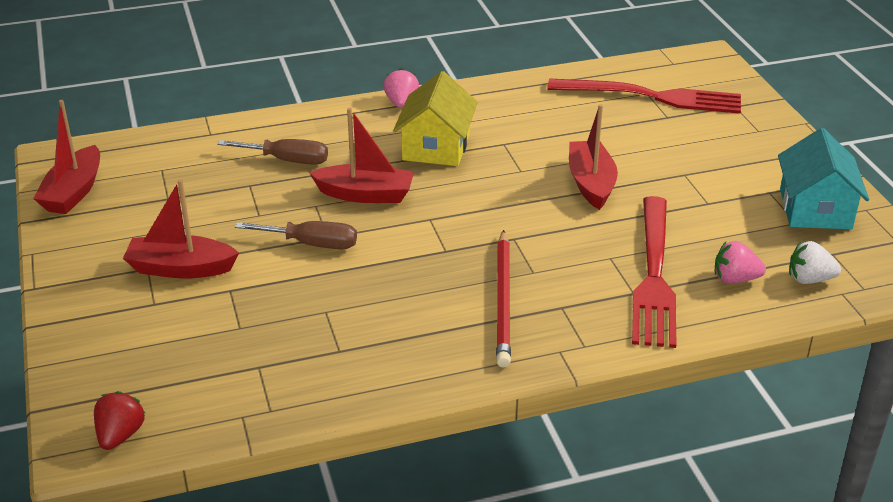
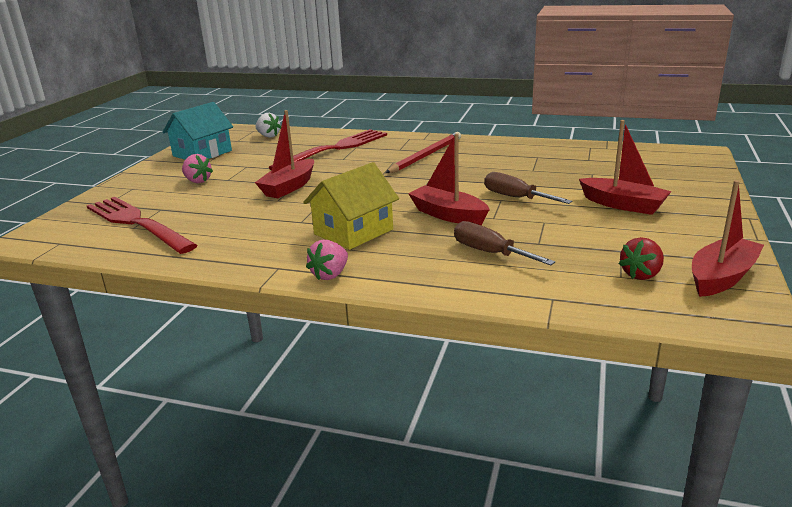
camera: 145 degrees left, 10 degrees down
red strawberry [94,391,145,450] -> red strawberry moved to [619,237,664,280]
pink strawberry [715,241,766,284] -> pink strawberry moved to [182,154,213,183]

